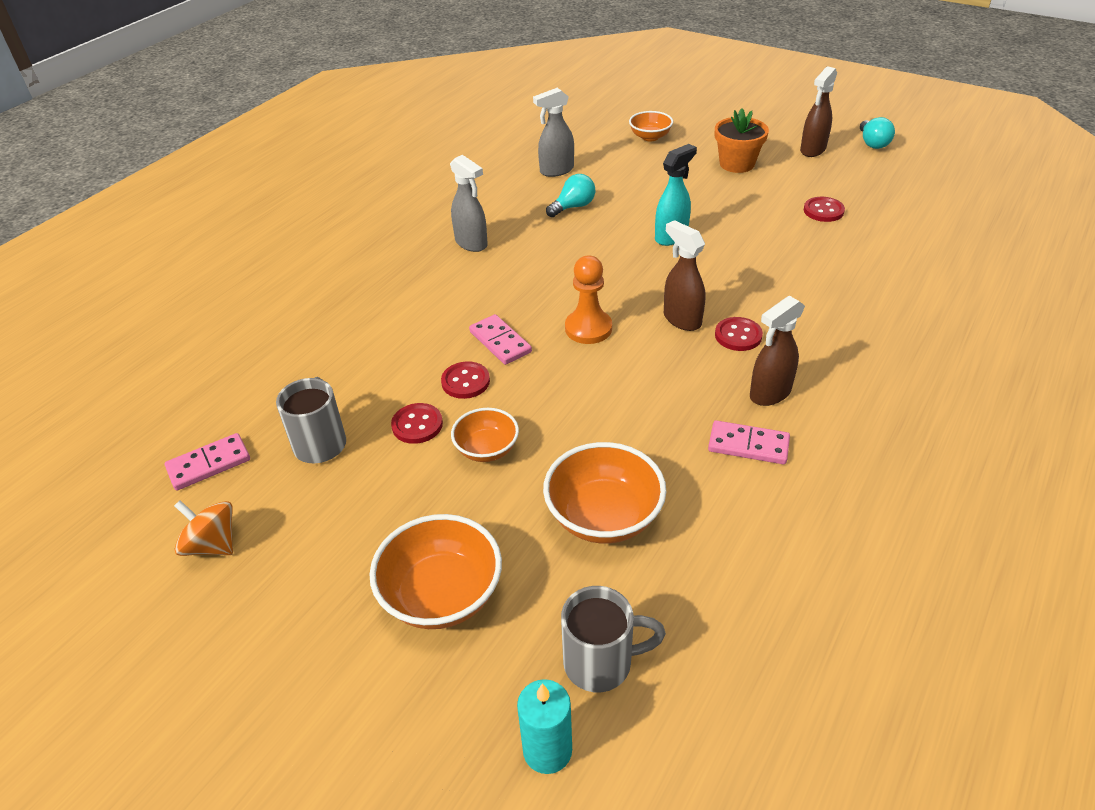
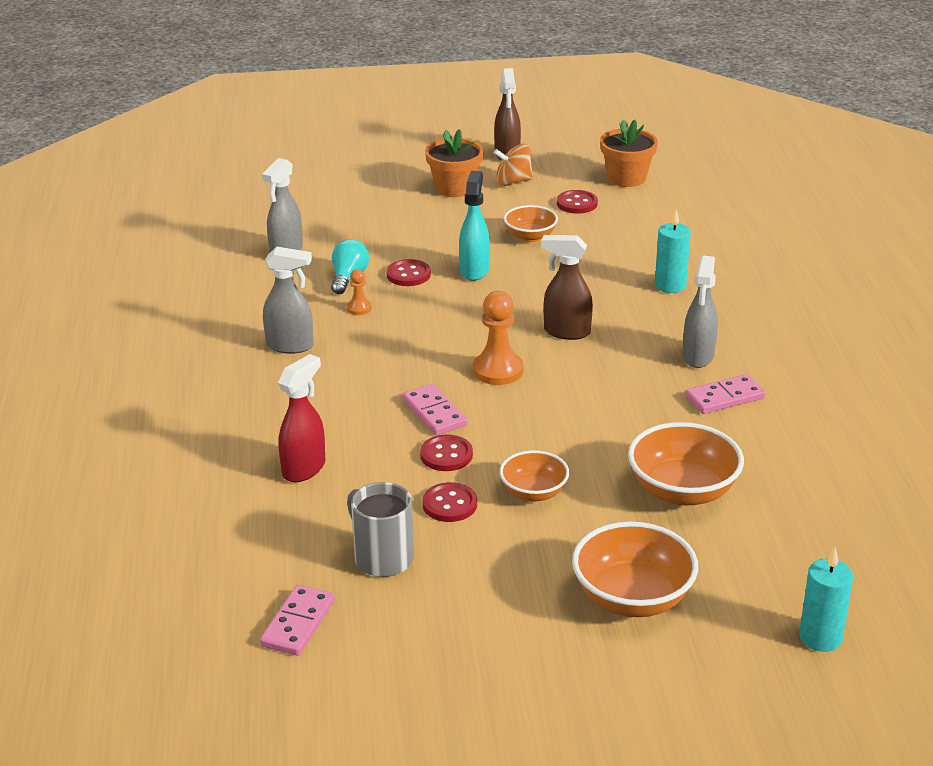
camera: 40 degrees left, 10 degrees down
orange spinning top [174,500,233,556] -> orange spinning top moved to [494,144,534,186]
pink domino [469,314,532,365] -> pink domino turned 45 degrees clockwise [402,384,467,435]
grey mug [561,586,666,692] -> none
orange bowl [629,111,673,141] -> orange bowl moved to [504,205,558,242]
red button [715,317,763,351] -> red button moved to [386,259,431,286]
brown spray bottle [750,296,805,406] -> grey spray bottle [682,256,718,368]
turquoise light bulb [860,117,895,149] -> none
none -> red spray bottle [278,354,325,482]
none -> orange pawn [347,269,372,315]
none -> orange flower pot [600,120,658,187]
none -> turquoise candle [655,210,691,293]

